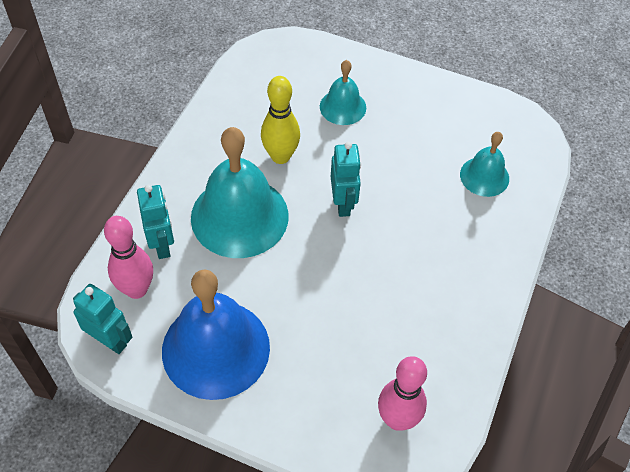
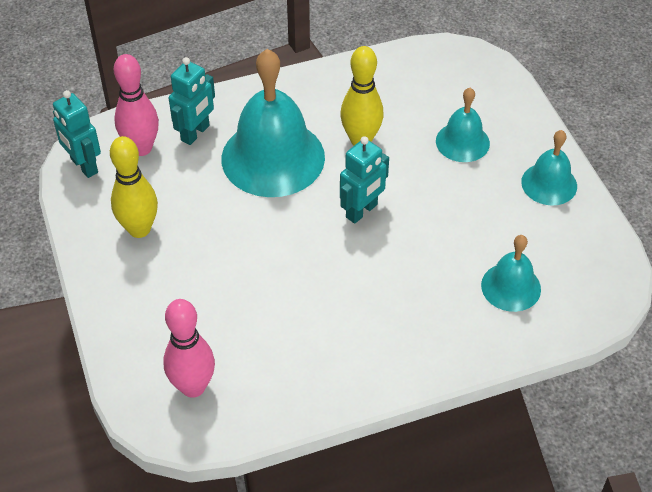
camera: 50 degrees right, 5 degrees down
turquoise robot [73,284,132,354] -> turquoise robot turned 150 degrees clockwise [53,90,101,178]
blue bell [162,269,270,400] -> yellow bowling pin [110,136,158,238]
none -> turquoise bell [521,130,577,206]

